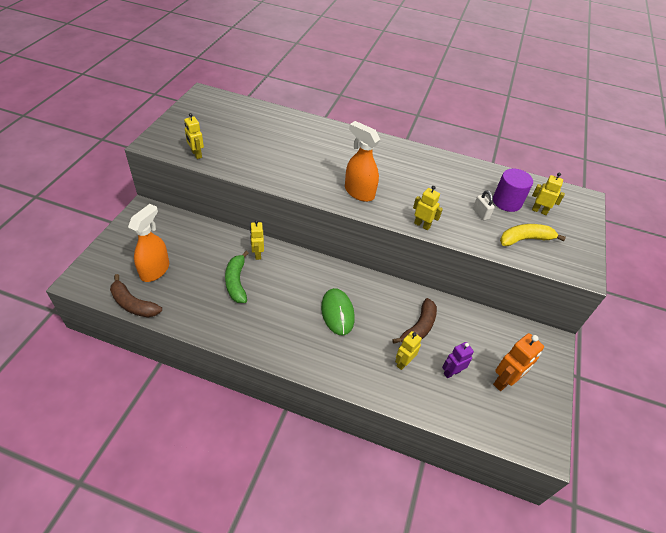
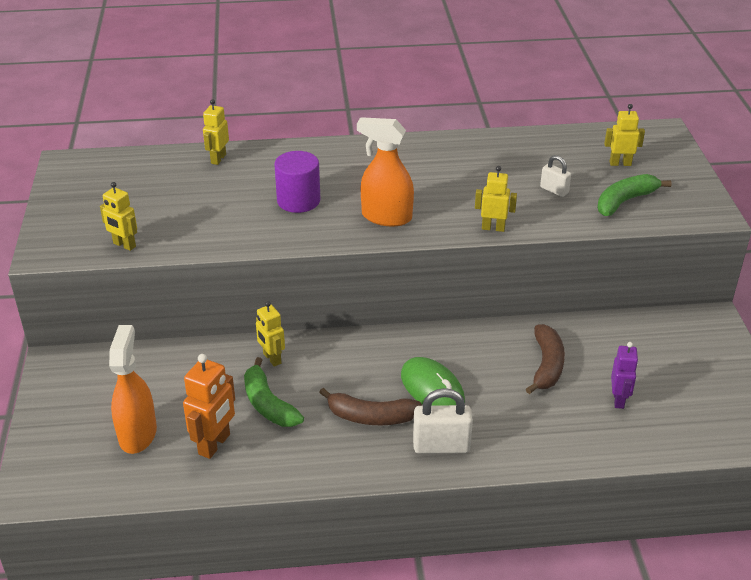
camera: 20 degrees left, 10 degrees down
brown banana [110,274,162,317] -> brown banana moved to [319,388,422,425]
yellow robot [395,331,422,370] -> yellow robot moved to [203,99,229,165]
purple robot [442,342,474,378] -> purple robot turned 150 degrees clockwise [611,342,638,409]
purple cylinder [493,168,533,212] -> purple cylinder moved to [274,151,321,213]
orange robot [493,333,544,391] -> orange robot moved to [183,354,235,459]
yellow banana [500,224,566,246] -> green banana [597,174,672,216]
none -> white padlock [413,388,473,454]

